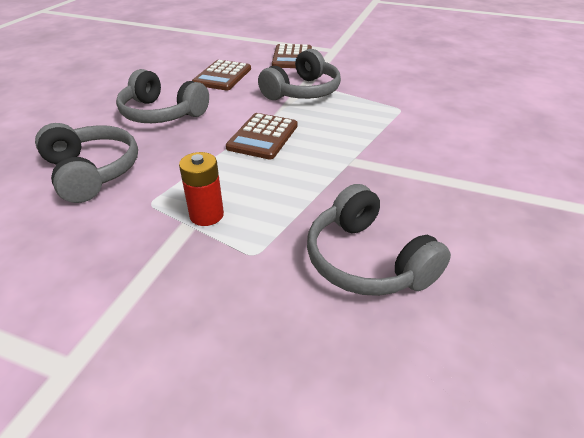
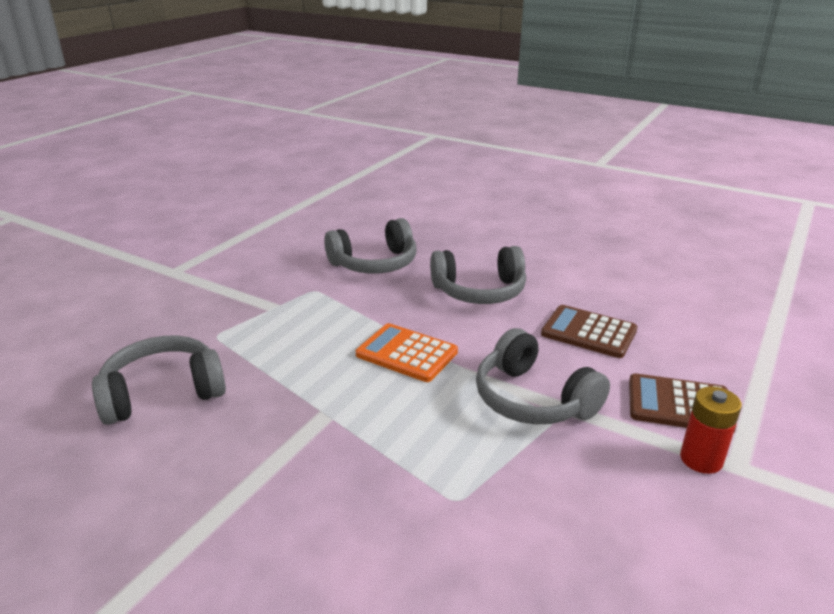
camera: 100 degrees right, 10 degrees down
grey headphones [116,69,209,123] -> grey headphones turned 135 degrees counterclockwise [430,246,526,304]
red battery [179,152,224,226] -> red battery moved to [680,386,742,474]
brown calculator [226,113,298,159] -> orange calculator [356,323,458,382]

